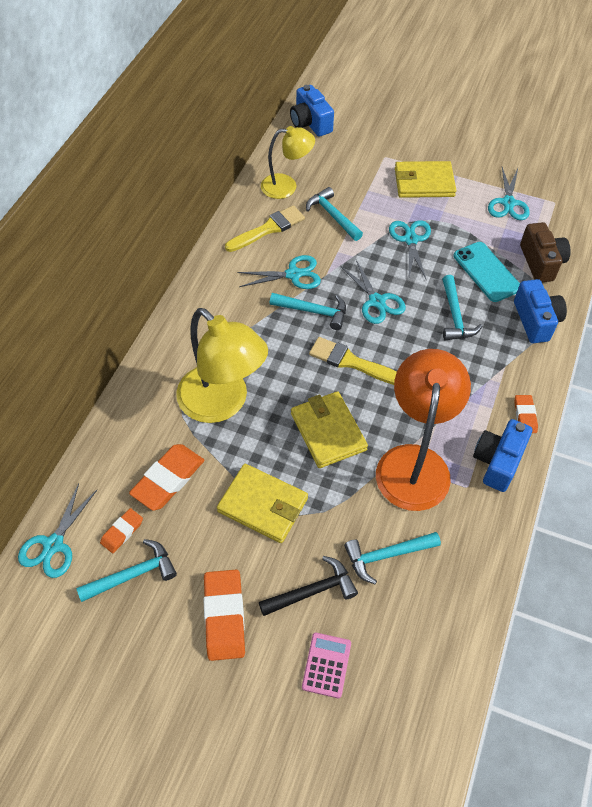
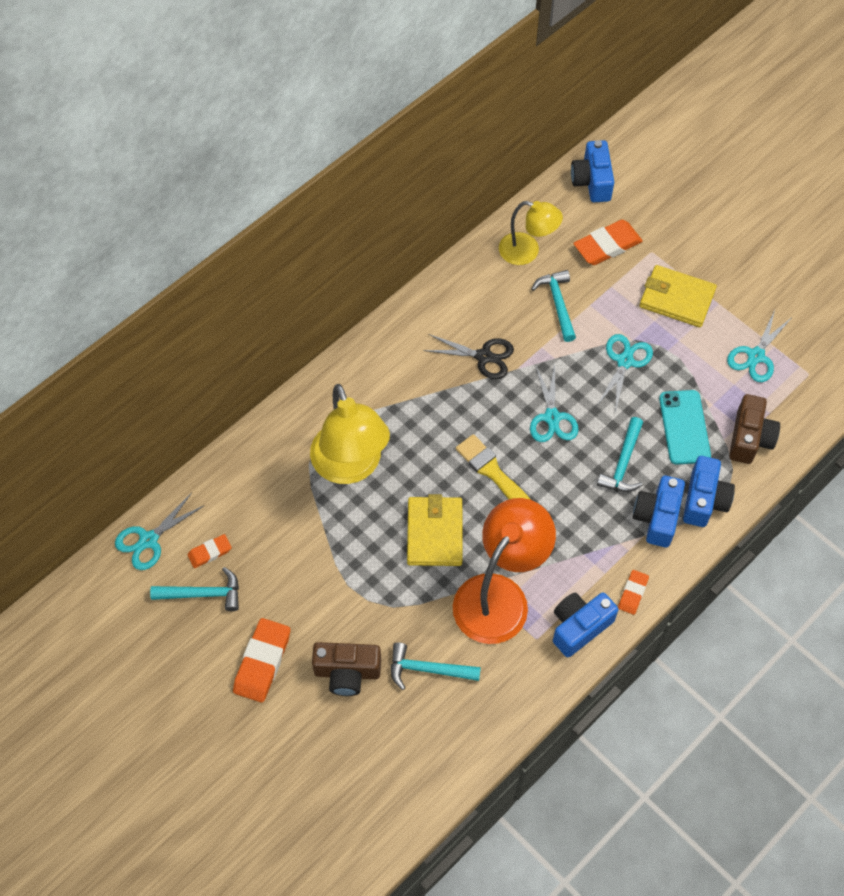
camera: 25 degrees right, 5 degrees up
orange eraser [129,444,204,511] -> orange eraser moved to [573,220,643,265]
yellow wallet [217,464,308,543] -> none
yellow brush [225,205,305,252] -> none
turquoise scissors [237,255,321,289] -> black scissors [423,334,514,379]
black hammer [259,556,358,616] -> brown camera [312,642,381,696]
turquoise hammer [270,293,346,330] -> none
pink calculator [302,633,351,698] -> none
none -> blue camera [633,476,685,547]

